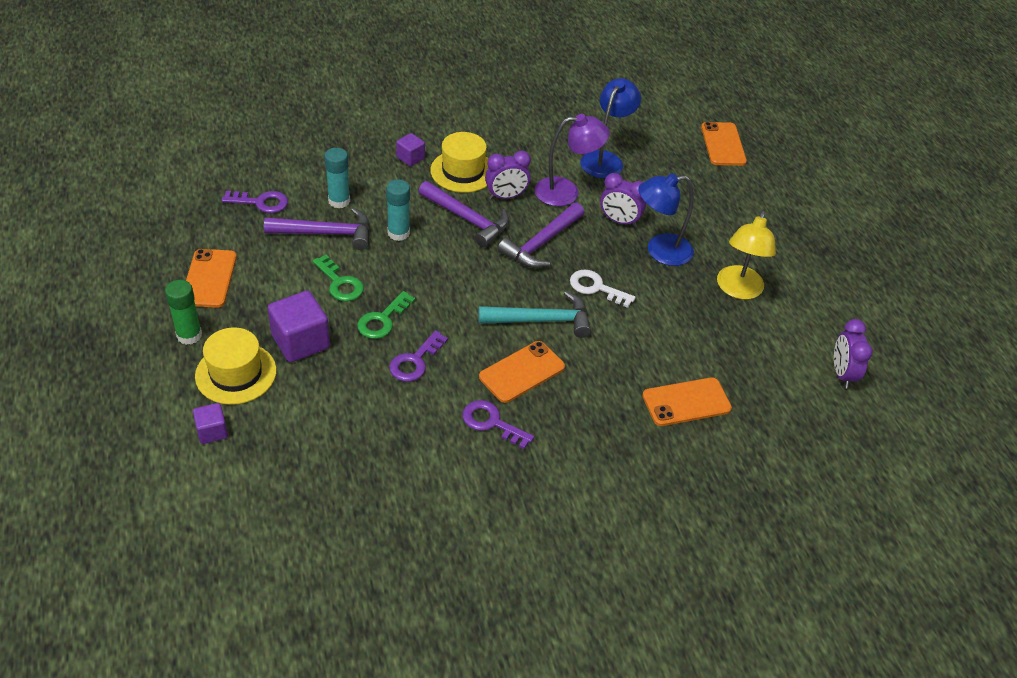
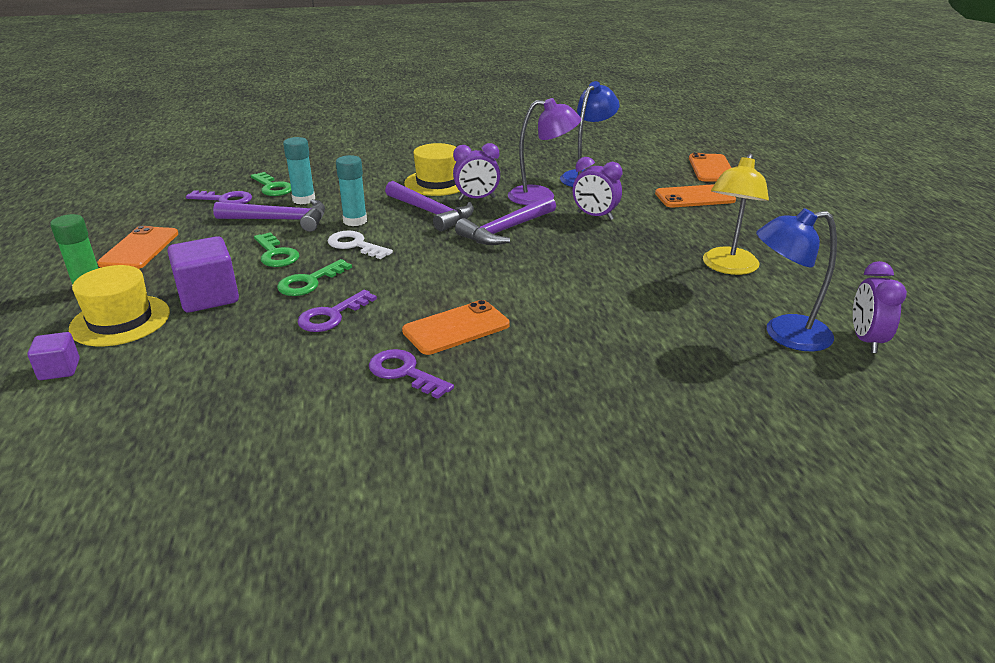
camera: 10 degrees right, 15 degrees down
purple cube [396,133,425,166] -> none
turquoise hammer [479,291,591,338] -> none
white key [570,269,636,308] -> white key moved to [328,230,393,259]
blue lamp [638,173,694,266] -> blue lamp moved to [756,208,837,351]
orange phone [642,377,732,426] -> orange phone moved to [655,184,736,208]
none -> green key [251,172,292,196]

